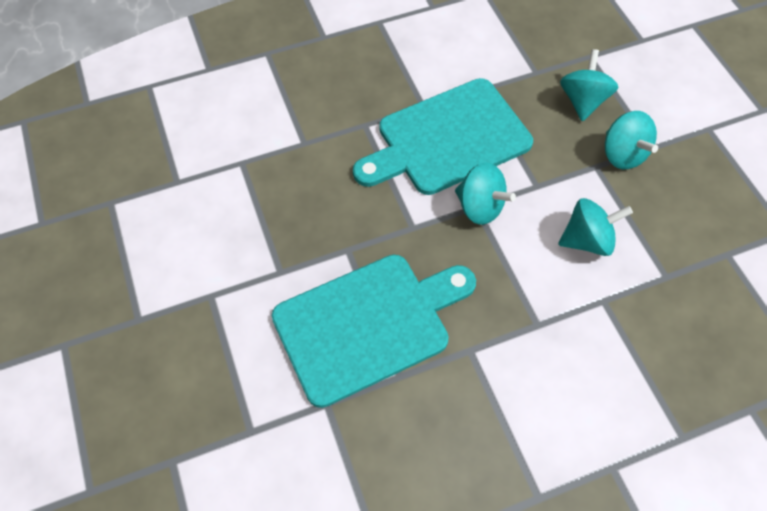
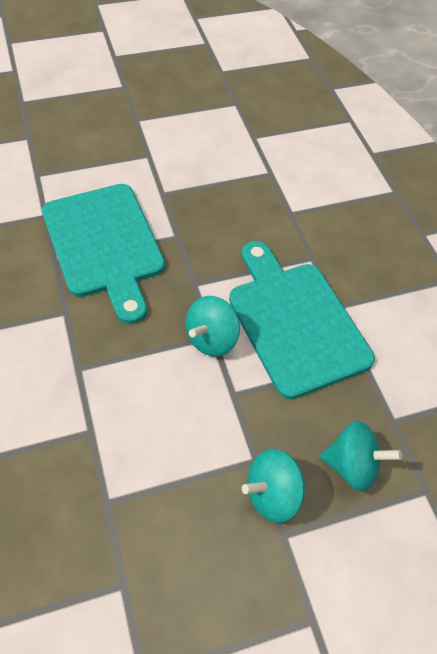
camera: 90 degrees right, 5 degrees down
turquoise spinning top [558,198,633,256] -> none

